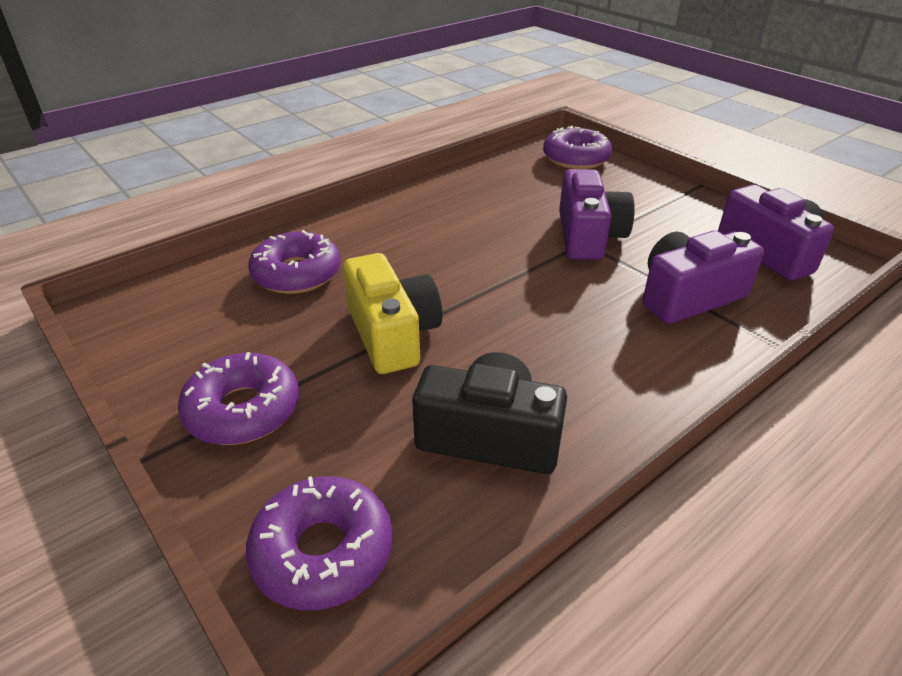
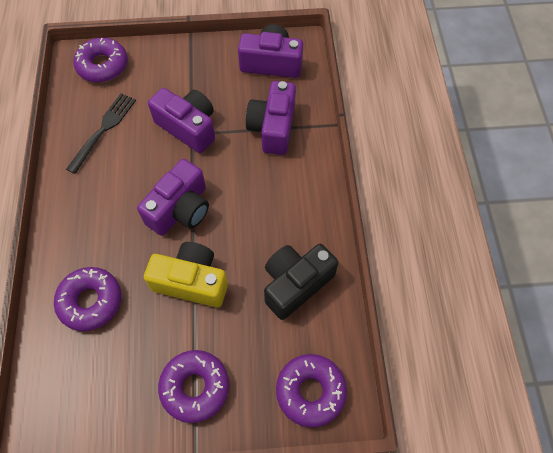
camera: 55 degrees left, 25 degrees up
none -> black fork [66,93,136,174]
none -> purple camera [137,159,209,236]

